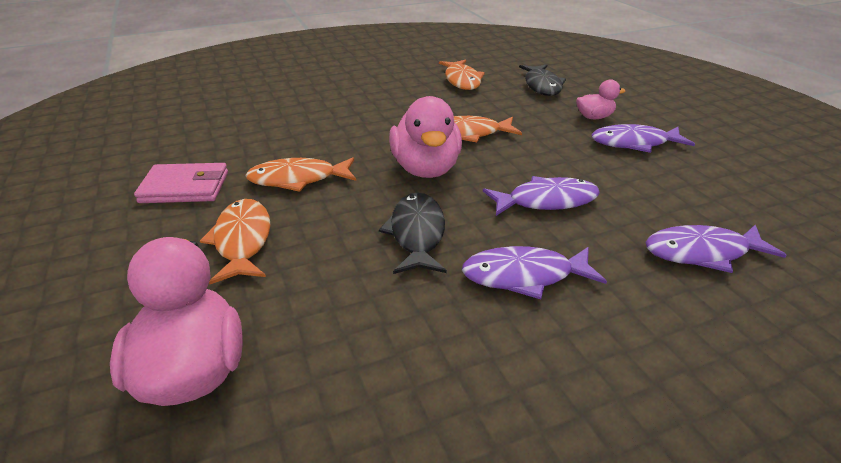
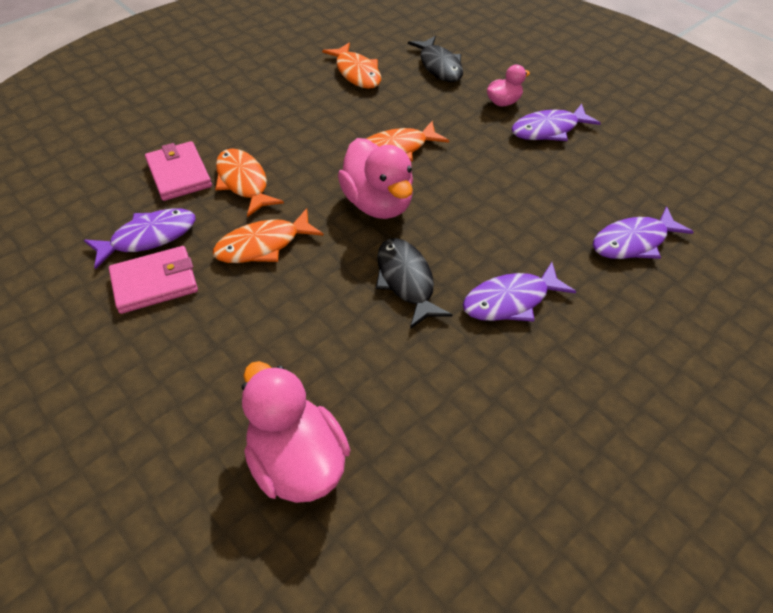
camera: 20 degrees left, 15 degrees up
orange fish [200,199,271,284] -> orange fish moved to [215,148,284,217]
purple fish [483,176,600,216] -> purple fish moved to [84,208,196,269]
none -> pink wallet [145,141,212,201]

